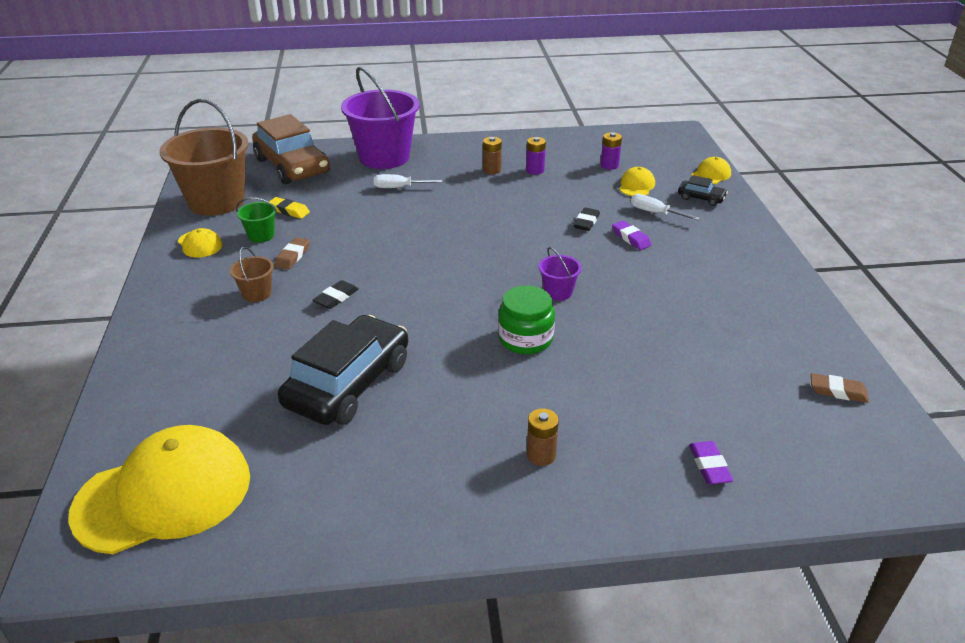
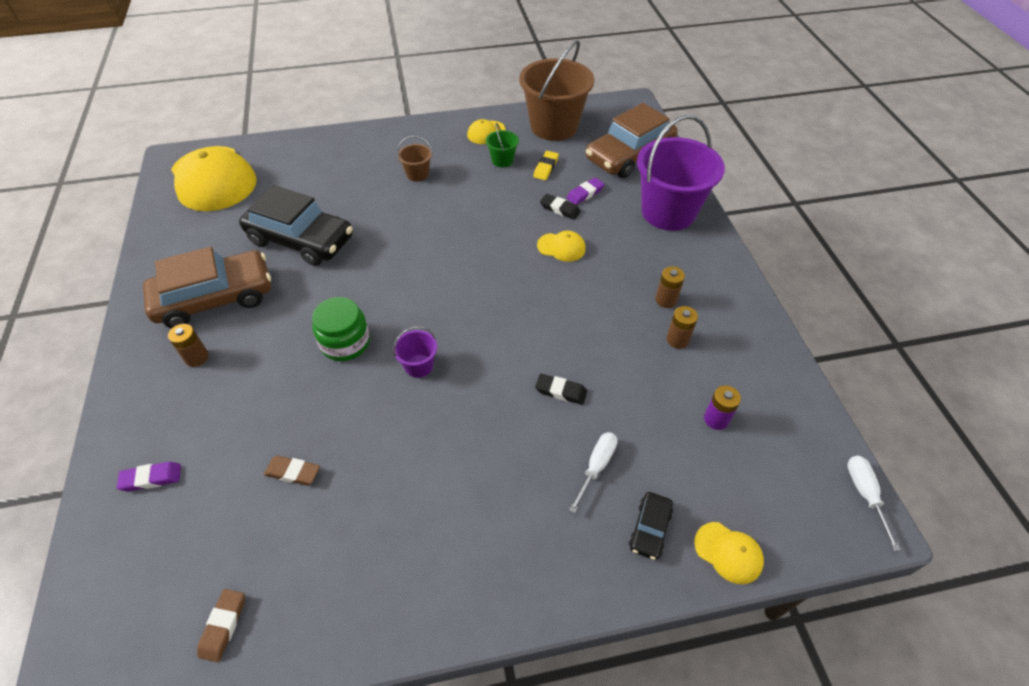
camera: 85 degrees right, 15 degrees up
brown eraser [275,237,310,270] -> brown eraser moved to [264,456,320,486]
black eraser [313,280,358,309] -> black eraser moved to [540,194,581,220]
white screwdriver [374,174,442,188] -> white screwdriver moved to [847,456,901,551]
purple battery [526,137,546,175] -> brown battery [667,306,698,349]
purple eraser [612,221,652,250] -> purple eraser moved to [567,178,604,205]
yellow cap [619,167,655,196] -> yellow cap moved to [537,231,586,262]
none -> brown car [143,247,271,329]

